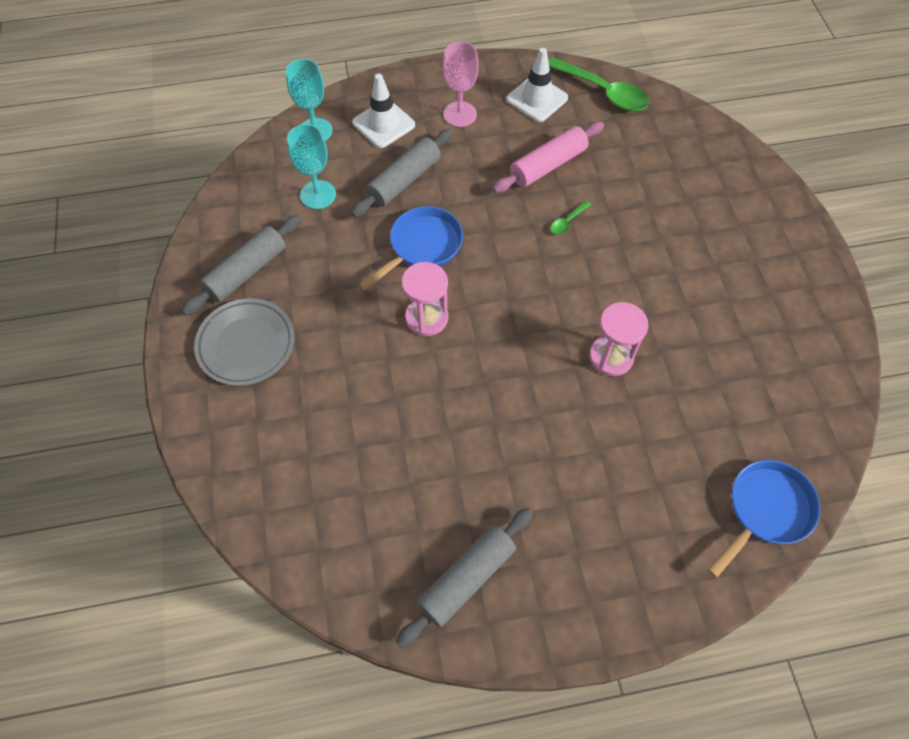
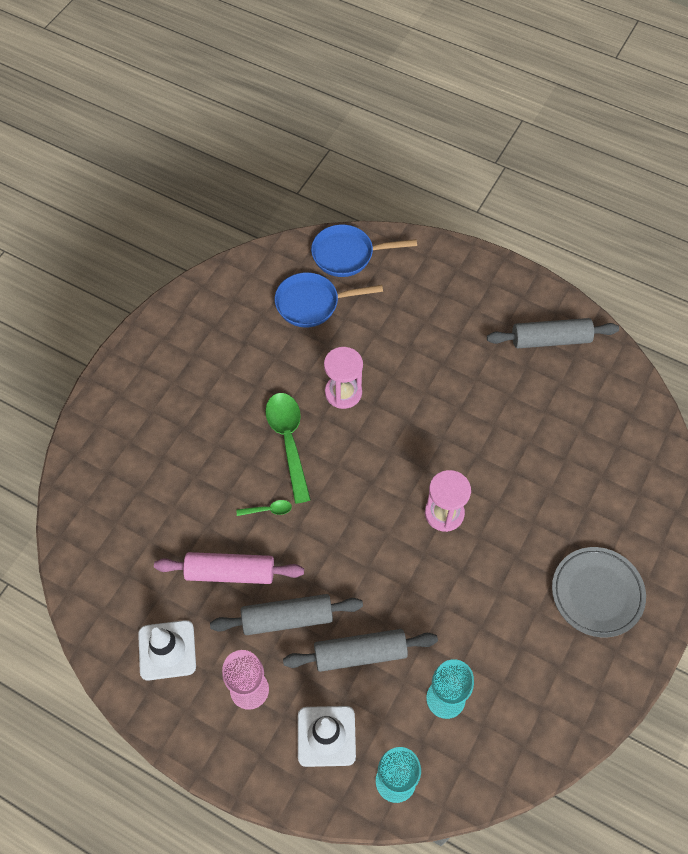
camera: 140 degrees left, 0 degrees up
grey rolling pin [181,215,302,315] -> grey rolling pin moved to [210,594,363,635]
blue pan [359,206,463,291] -> blue pan moved to [275,272,383,328]
green spoon [548,57,649,111] -> green spoon moved to [265,393,311,504]

